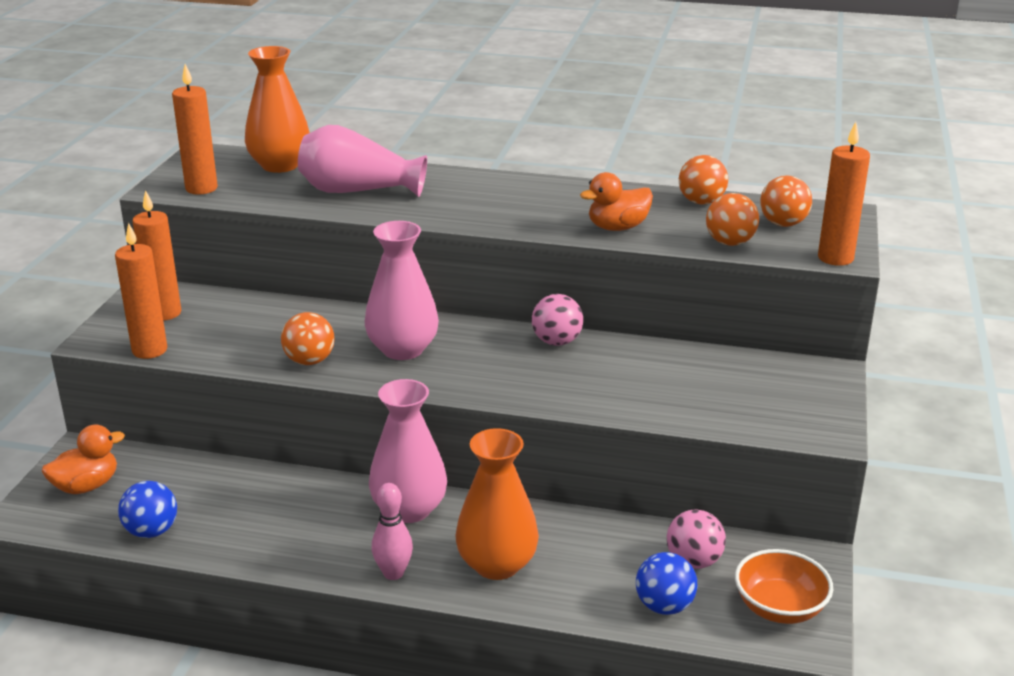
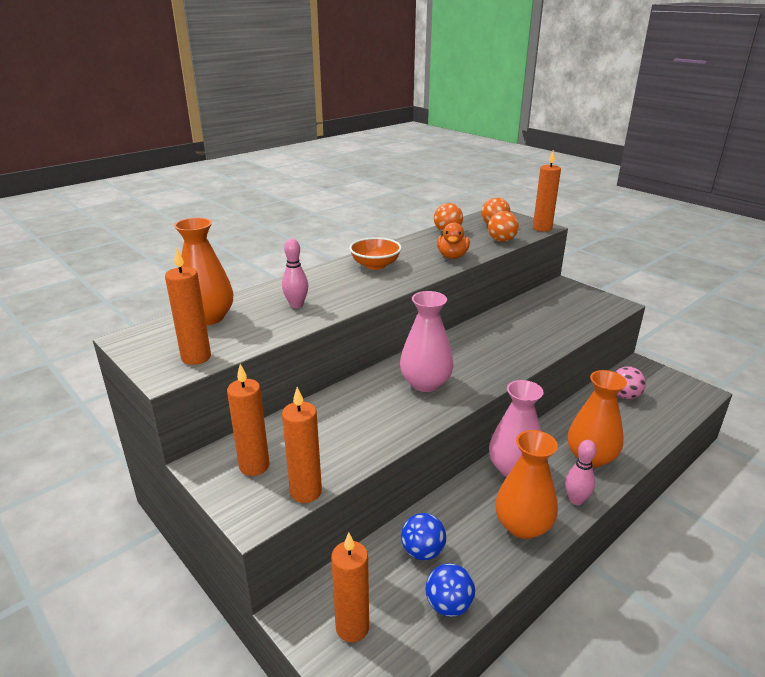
camera: 55 degrees left, 0 degrees up
orange duck [42,424,125,494] -> orange candle [331,533,369,642]
orange ball [281,312,335,365] -> none
pink vase [298,125,427,197] -> pink bowling pin [282,239,308,308]
pink ball [532,294,583,346] -> none
blue ball [636,552,697,615] -> blue ball moved to [401,513,446,560]
orange bowl [735,549,833,624] -> orange bowl moved to [349,237,402,270]
none -> orange vase [495,430,558,539]

